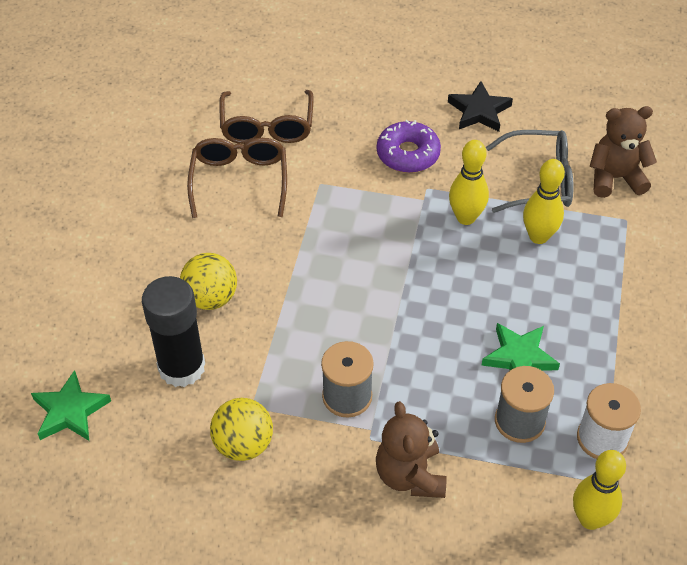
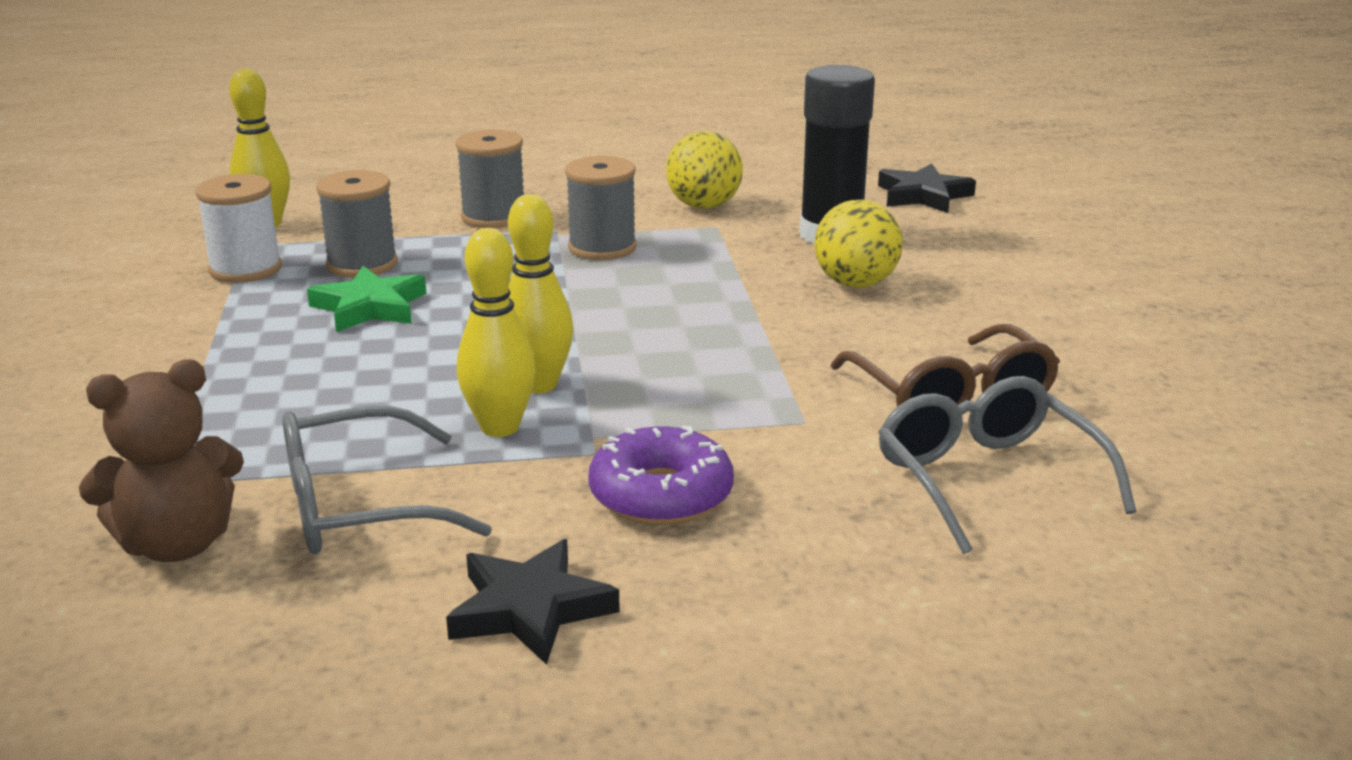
camera: 160 degrees right, 25 degrees down
green star [31,370,111,441] -> black star [878,163,976,213]
brown glasses [219,90,313,144] -> grey glasses [878,376,1136,554]
brown teddy bear [376,401,447,498] -> grey spool [456,129,524,228]
yellow bowling pin [523,159,565,244] -> yellow bowling pin moved to [508,194,573,394]

